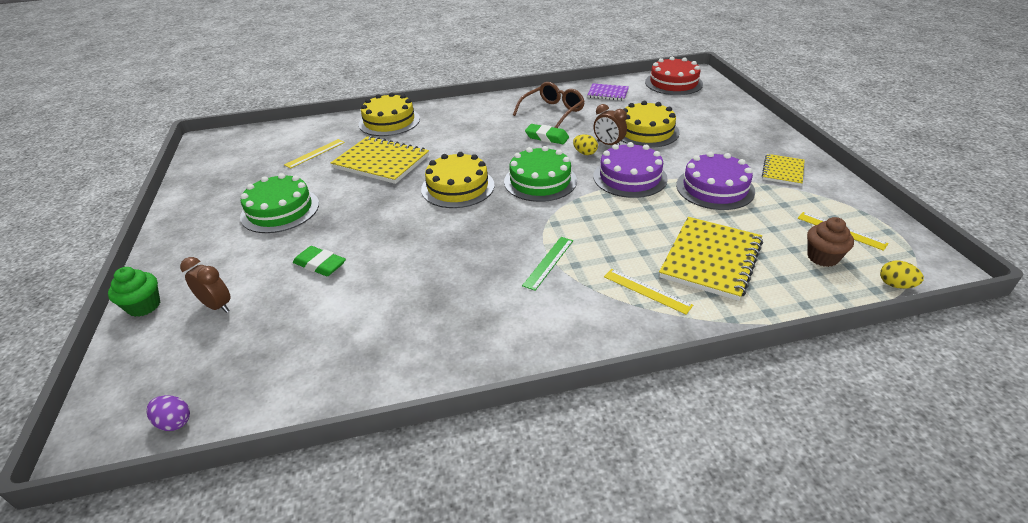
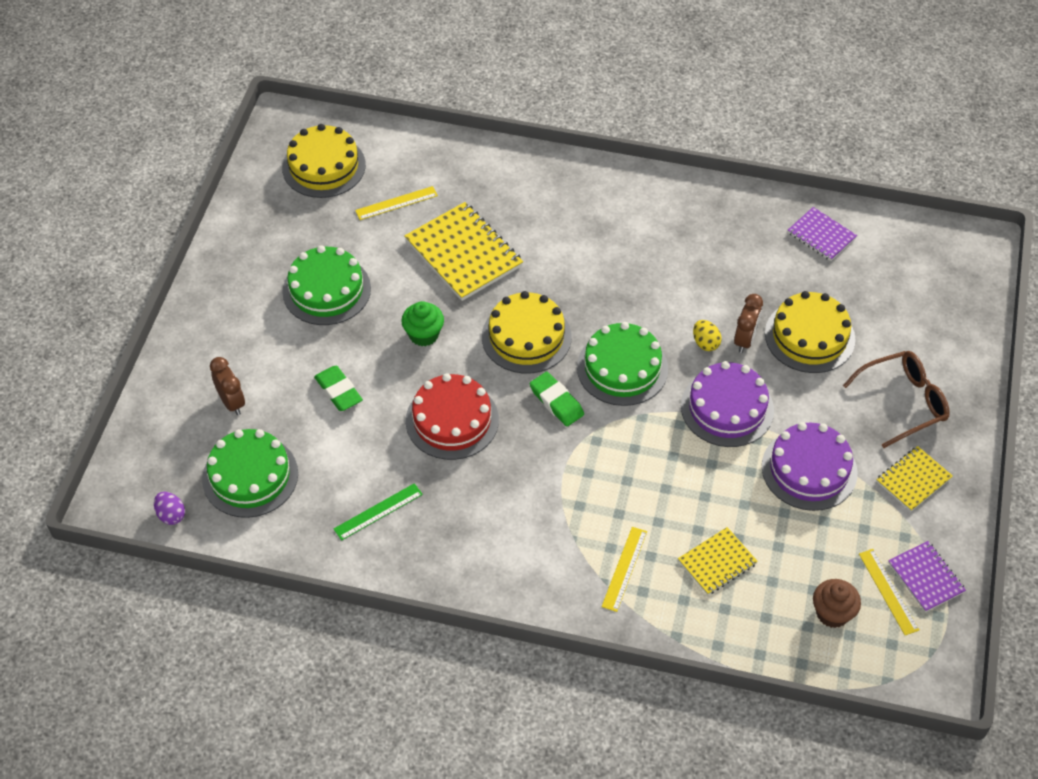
camera: 25 degrees right, 15 degrees up
green cupcake [108,267,160,317] -> green cupcake moved to [401,301,444,346]
yellow cake [359,92,420,136] -> yellow cake moved to [282,124,366,198]
brown glasses [513,82,585,128] -> brown glasses moved to [843,351,950,448]
green ruler [522,237,573,291] -> green ruler moved to [334,483,423,541]
green eraser [525,124,569,144] -> green eraser moved to [530,372,584,426]
brown clock [594,104,627,146] -> brown clock turned 135 degrees counterclockwise [734,294,763,353]
yellow ruler [604,269,693,315] -> yellow ruler turned 45 degrees clockwise [602,527,647,612]
red cake [645,56,703,95] -> red cake moved to [406,373,499,460]
yellow notebook [659,217,763,301] -> yellow notebook [678,527,758,595], size x0.56
yellow egg [880,260,924,289] -> none
none -> green cake [202,429,298,518]
none -> purple notebook [888,541,966,612]

